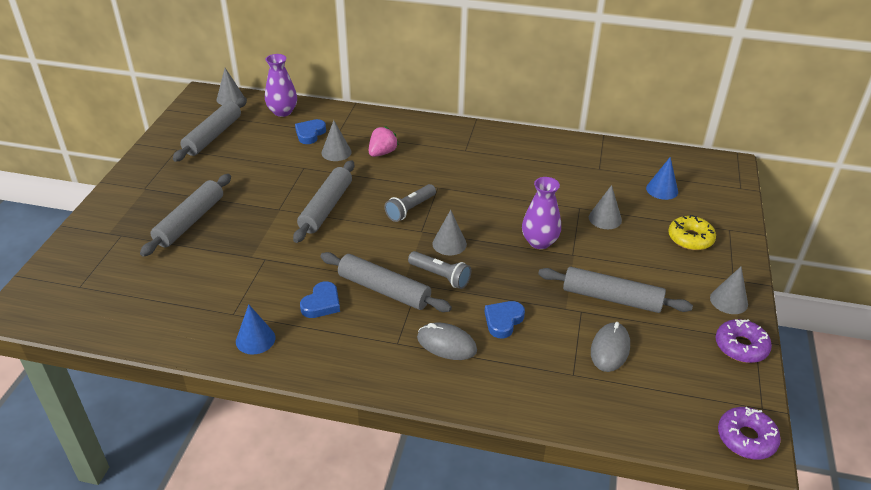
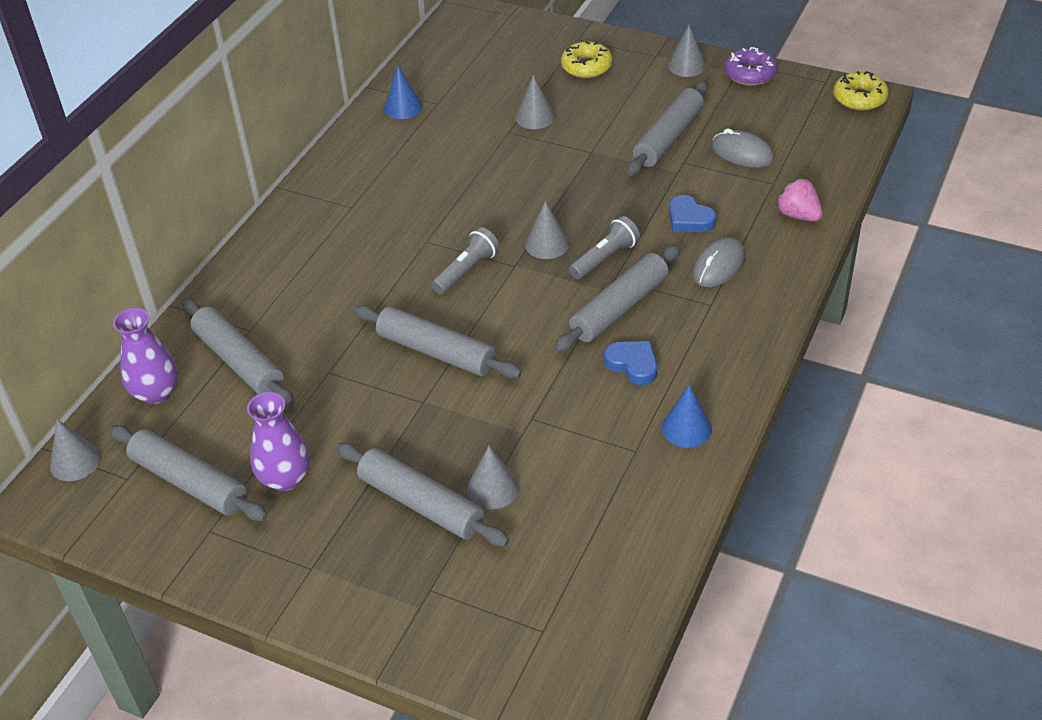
camera: 75 degrees left, 5 degrees up
blue heart [295,119,326,144] -> grey rolling pin [182,299,295,406]
grey cone [321,120,351,161] -> grey cone moved to [467,446,519,509]
pink strawberry [369,126,399,157] -> pink strawberry moved to [775,178,823,221]
grey flashlight [384,184,436,222] -> grey flashlight turned 105 degrees counterclockwise [431,227,500,294]
purple vase [522,177,561,249] -> purple vase moved to [247,392,310,491]
blue cone [646,157,678,200] -> blue cone moved to [384,66,423,119]
purple donut [718,407,781,459] -> yellow donut [833,71,889,111]

